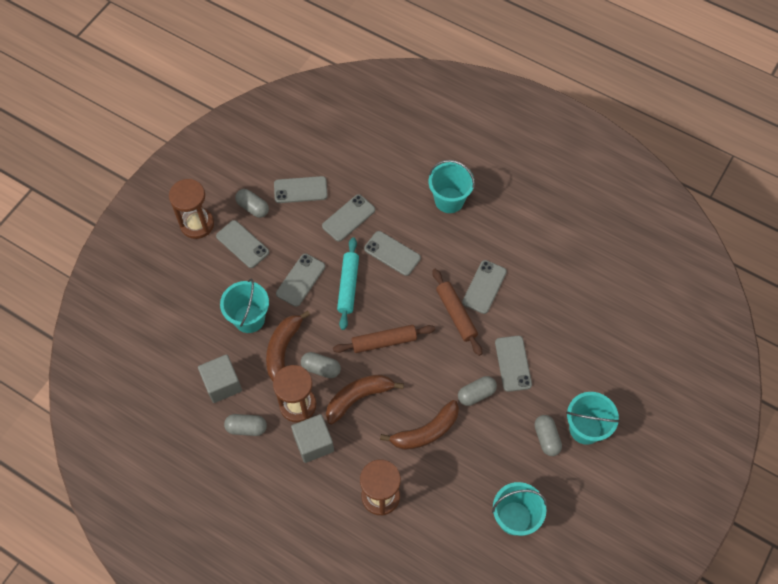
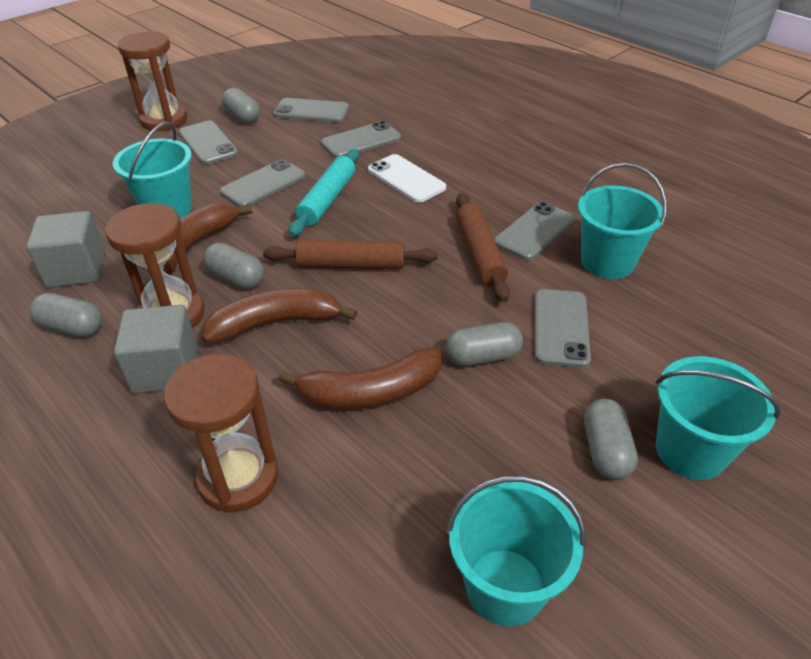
camera: 15 degrees right, 20 degrees down
grey phone [364,231,421,276] -> white phone [368,154,446,203]
turquoise bucket [428,160,475,213] -> turquoise bucket moved to [578,163,667,279]

